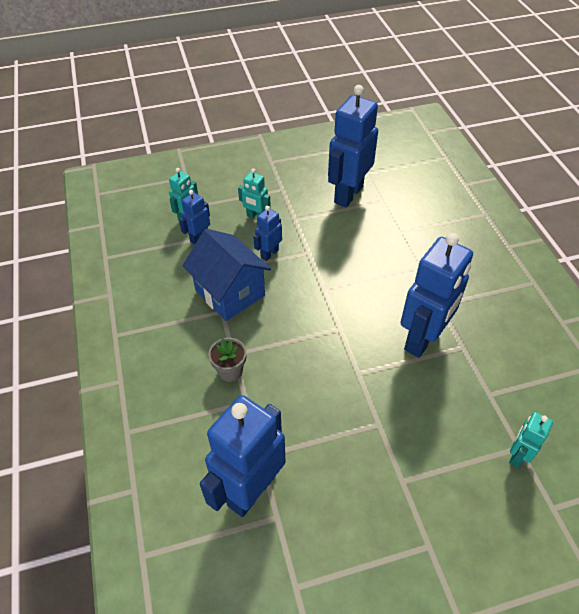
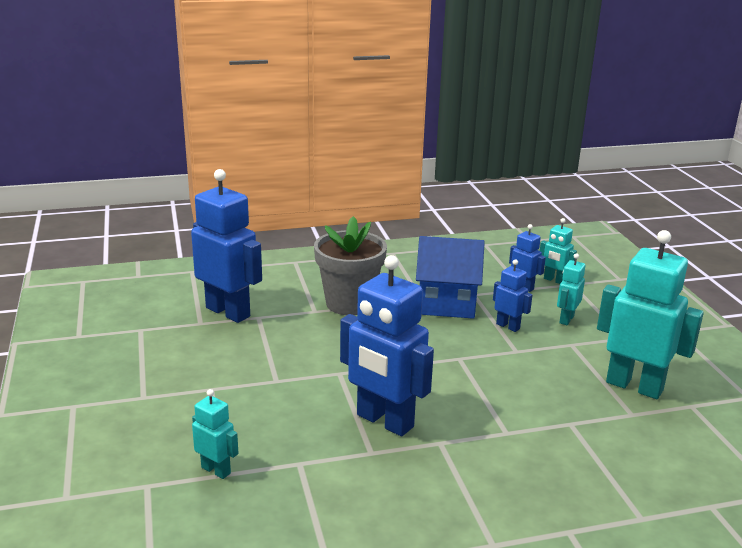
camera: 90 degrees right, 25 degrees down
blue house [182,229,271,321] -> blue house turned 45 degrees clockwise [416,236,485,319]
grey flower pot [208,338,246,382] -> grey flower pot [314,216,387,315], size x2.01
blue robot [328,85,378,207] -> turquoise robot [597,230,704,399]

